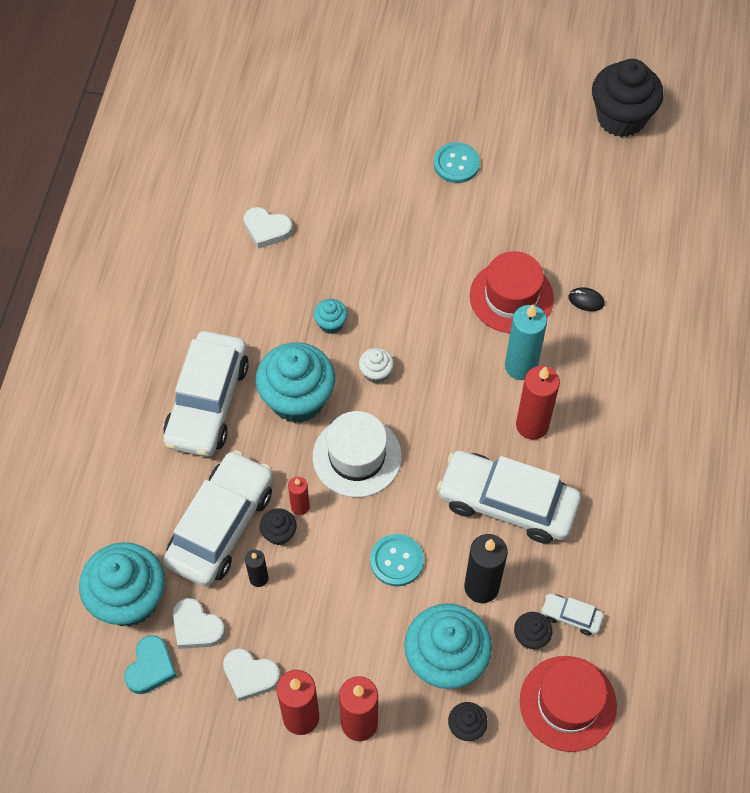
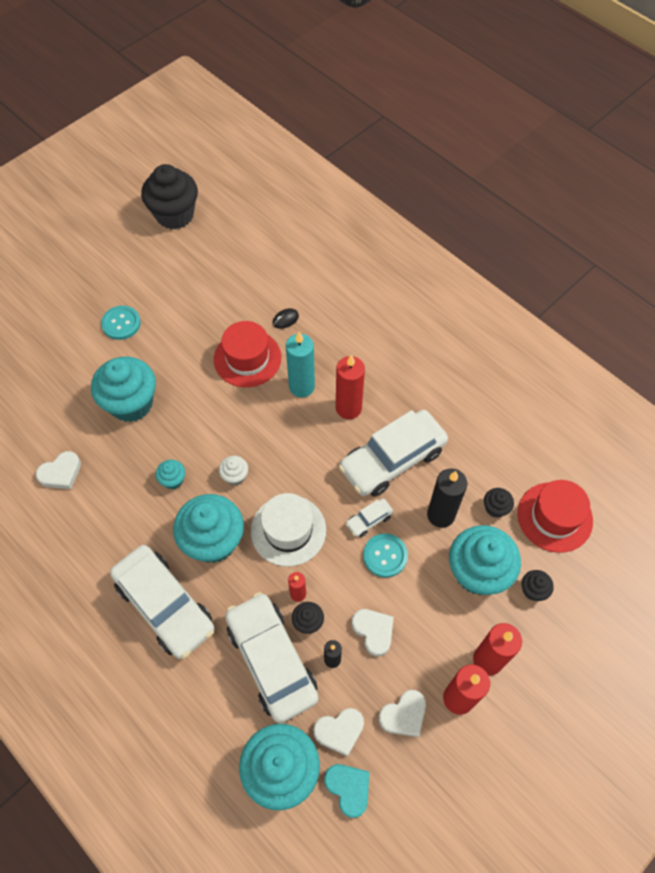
camera: 55 degrees left, 0 degrees up
white car [541,594,604,635] -> white car moved to [346,498,393,537]
none -> turquoise cupcake [91,357,156,422]
none -> white heart [352,609,394,656]

